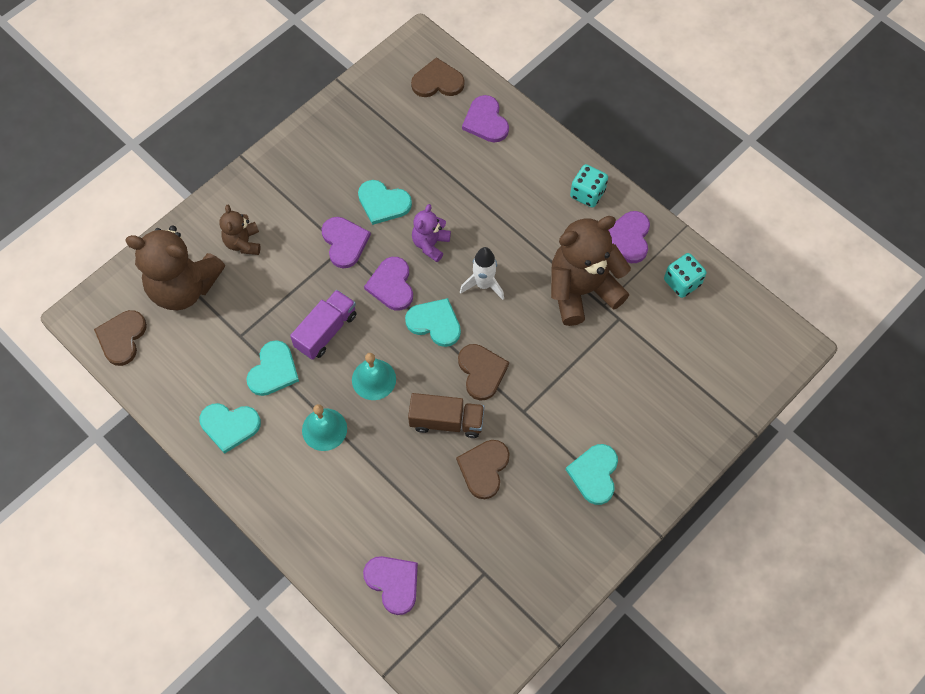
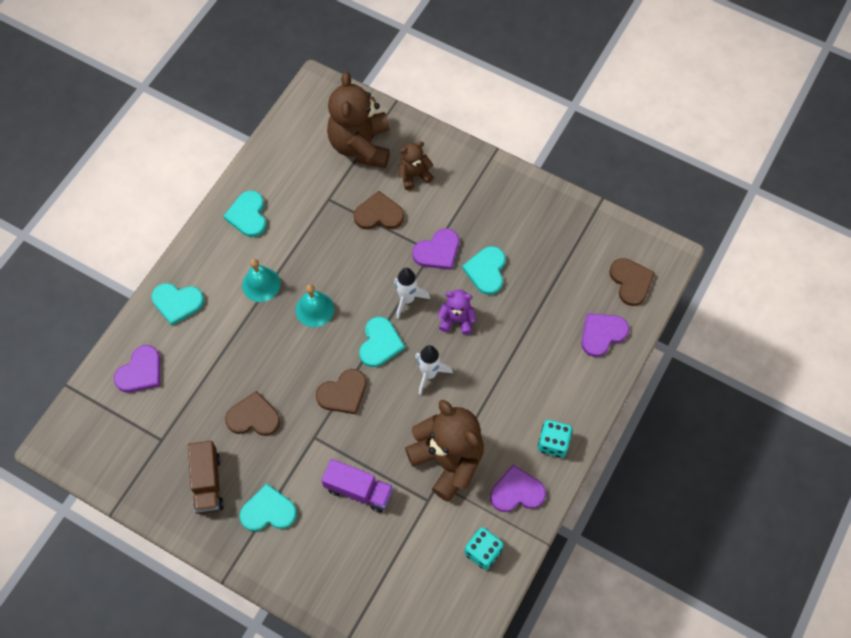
camera: 75 degrees right, 0 degrees up
brown heart [94,310,147,366] -> brown heart moved to [354,191,404,229]
turquoise heart [247,340,299,396] -> turquoise heart moved to [152,283,204,325]
purple truck [290,290,357,360] -> purple truck moved to [322,459,394,513]
purple heart [364,257,413,311] -> white rocket [394,268,430,319]
brown truck [408,393,485,438] -> brown truck moved to [188,441,224,514]

